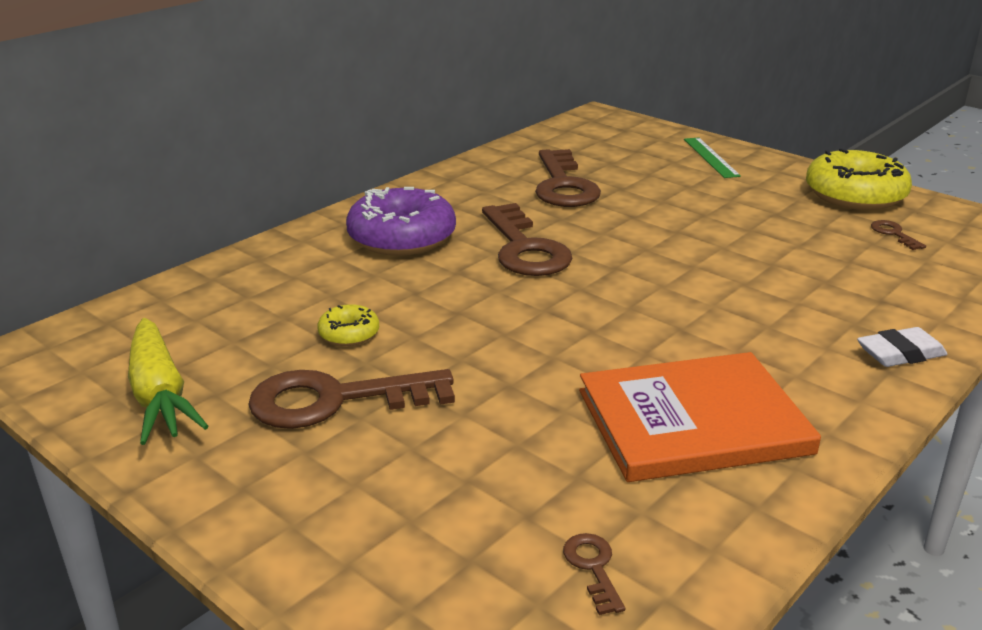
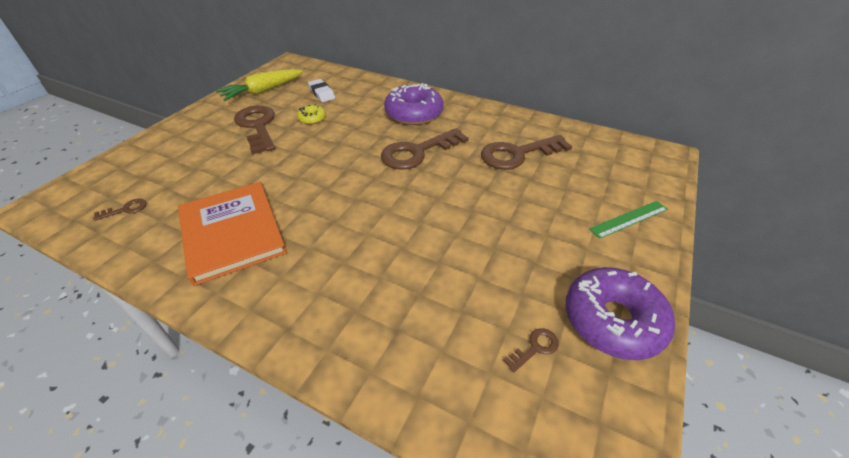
camera: 75 degrees right, 15 degrees up
yellow donut [806,148,912,210] -> purple donut [565,267,675,360]
white eraser [857,327,947,367] -> white eraser moved to [308,79,335,102]

